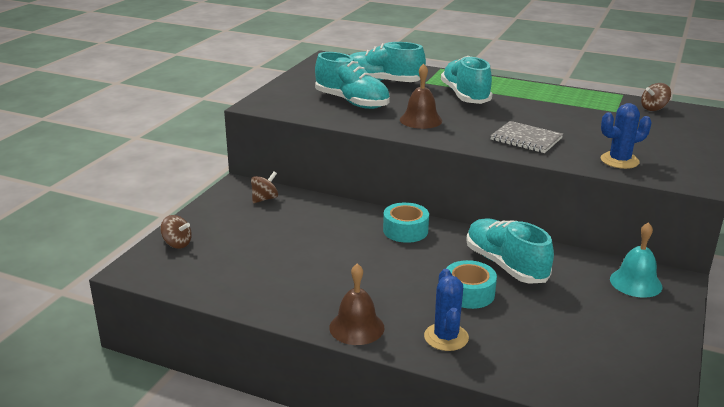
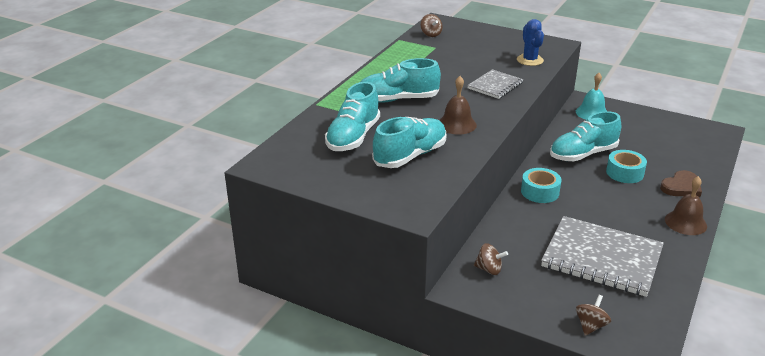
camera: 85 degrees left, 5 degrees up
brown spinning top [251,172,278,203] -> brown spinning top turned 150 degrees clockwise [474,243,508,275]
blue cactus [424,269,469,351] -> brown heart [660,170,702,197]
none -> grey notebook [541,216,664,297]

